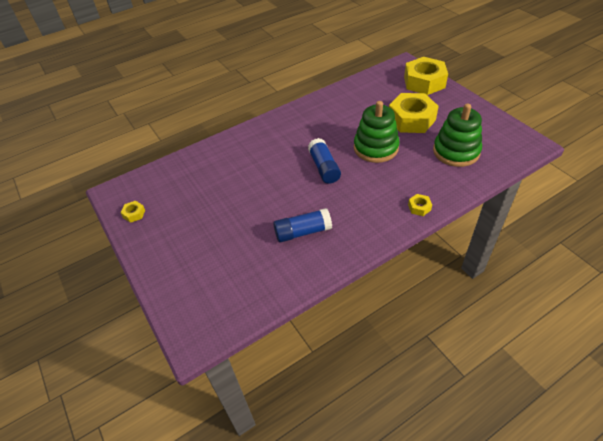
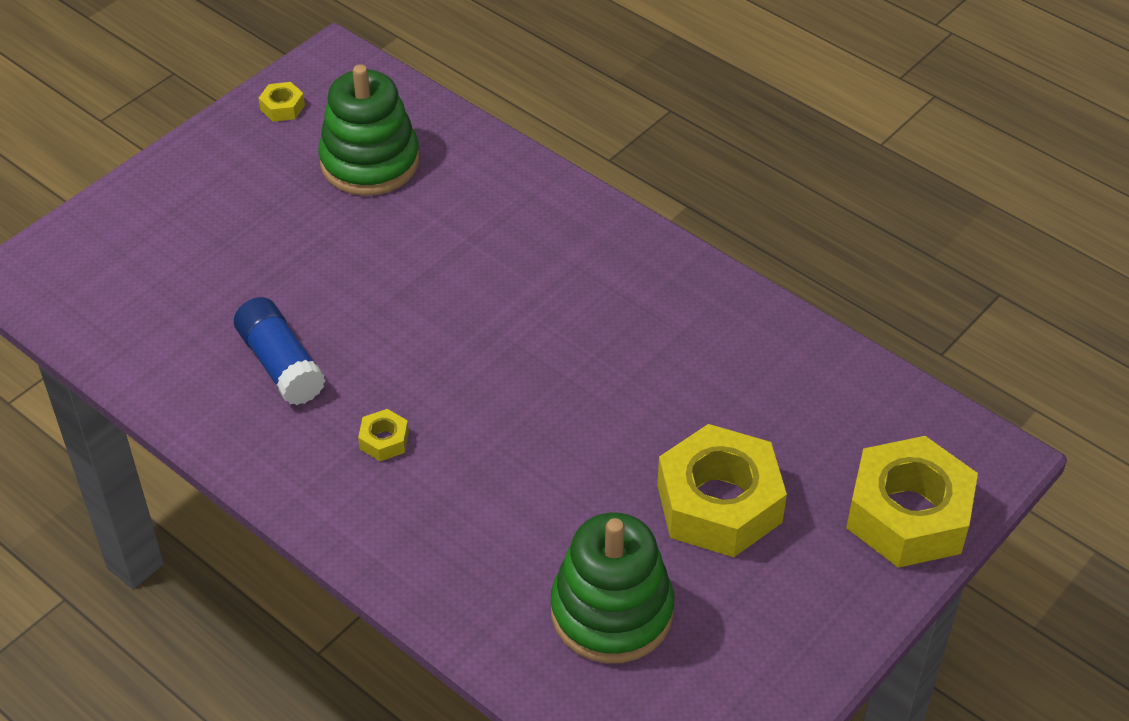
camera: 70 degrees right, 0 degrees up
blue glue stick [308,138,341,184] -> none
green stacking toy [354,101,400,163] -> green stacking toy moved to [318,64,419,196]
yellow nut [408,194,432,216] -> yellow nut moved to [358,409,409,461]

